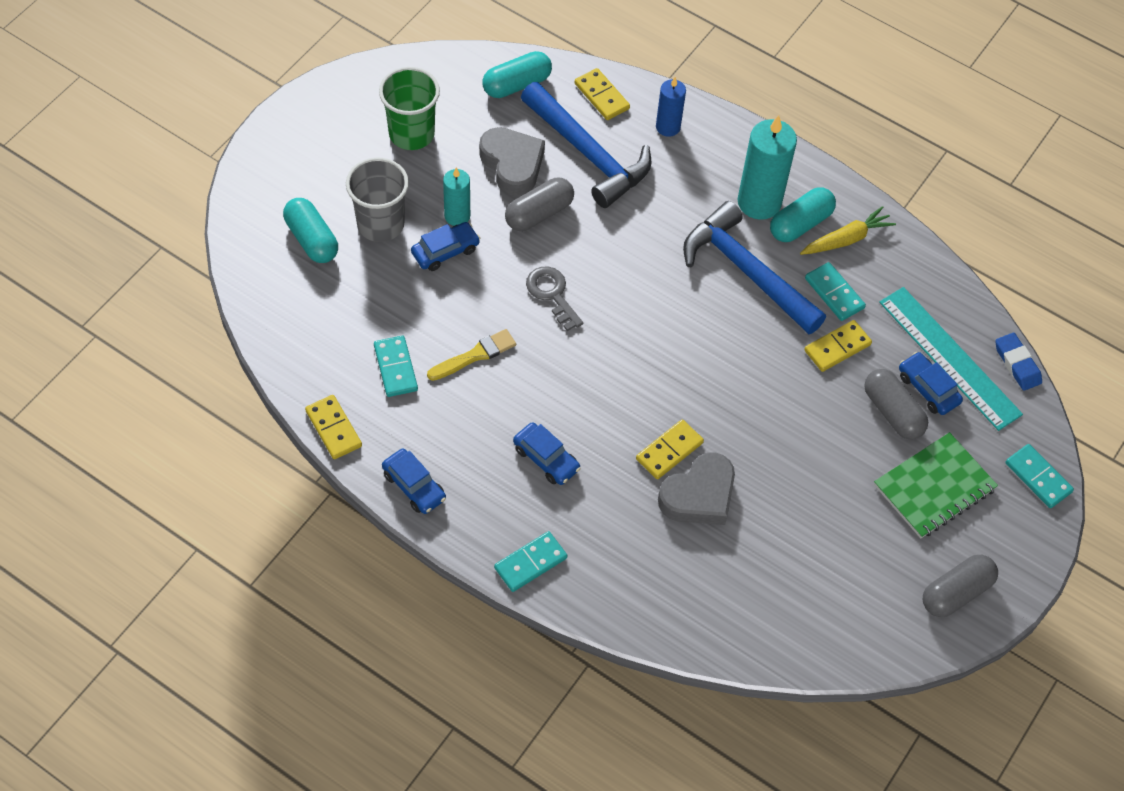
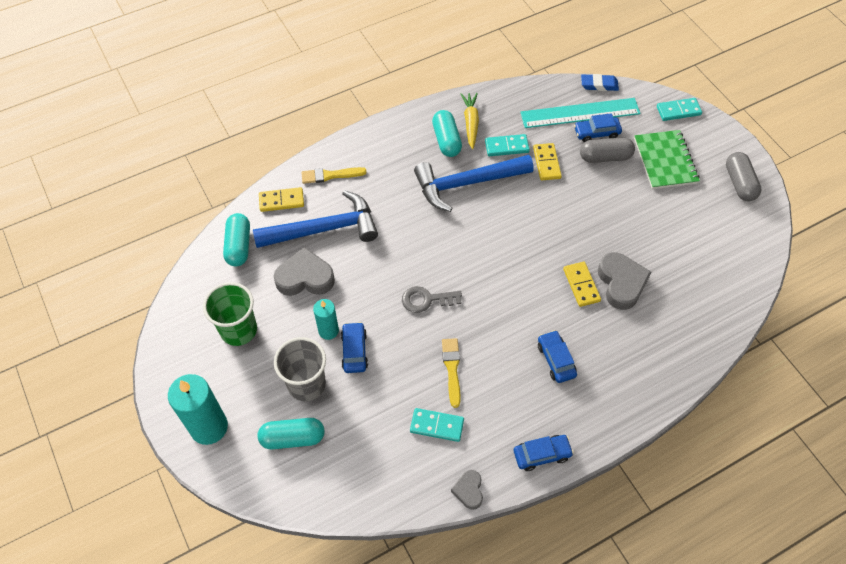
camera: 60 degrees left, 0 degrees up
yellow domino [305,395,362,459] -> grey heart [451,470,483,510]
turquoise domino [494,531,567,592] -> none
grey capsule [505,178,574,231] -> none
blue car [513,422,581,485] -> blue car turned 90 degrees counterclockwise [538,330,577,383]
blue candle [656,77,686,137] -> yellow brush [301,167,367,184]
turquoise candle [738,115,797,220] -> turquoise candle moved to [168,374,228,445]

